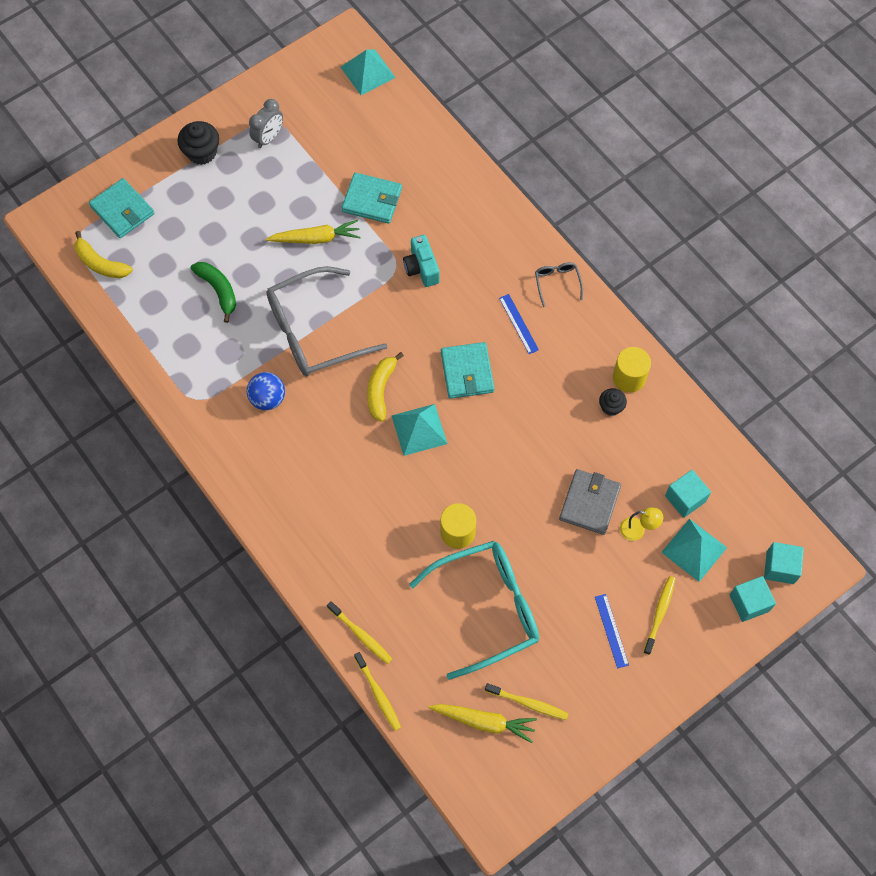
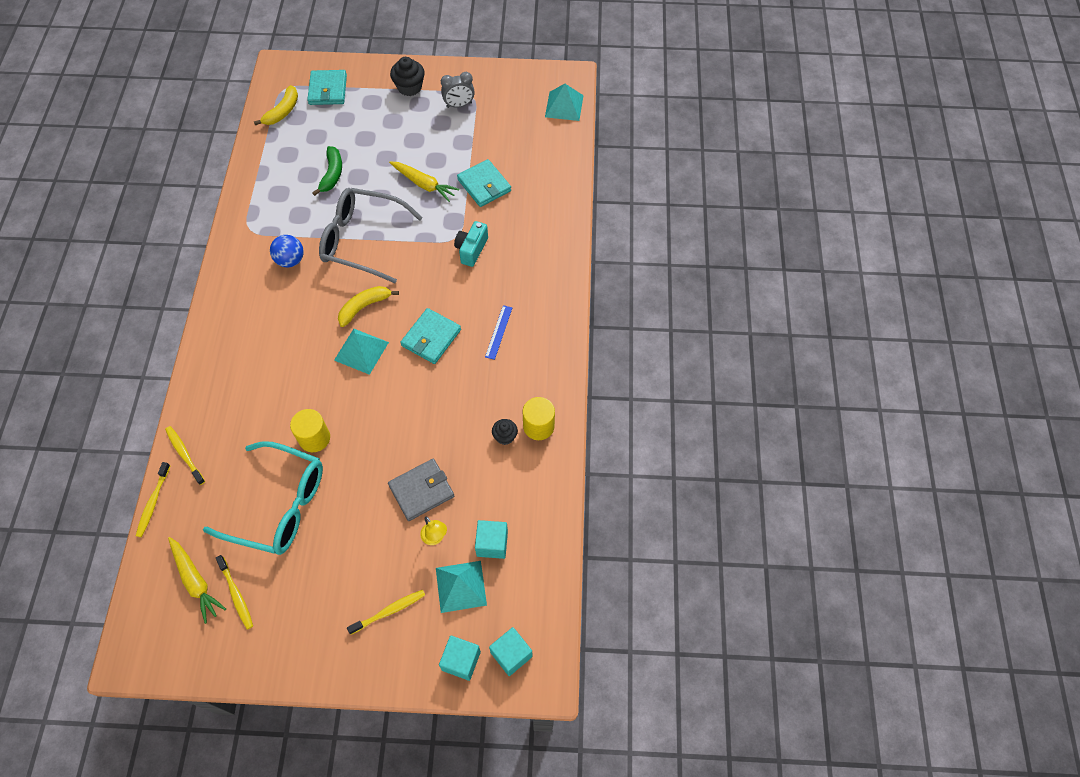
camera: 40 degrees right, 5 degrees down
yellow banana [74,231,133,278] -> yellow banana turned 135 degrees counterclockwise [254,85,298,125]
yellow toothbrush [327,601,392,664] -> yellow toothbrush turned 150 degrees clockwise [165,426,205,485]
grey glasses [535,262,583,307] -> none
blue ruler [595,594,629,668] -> none

